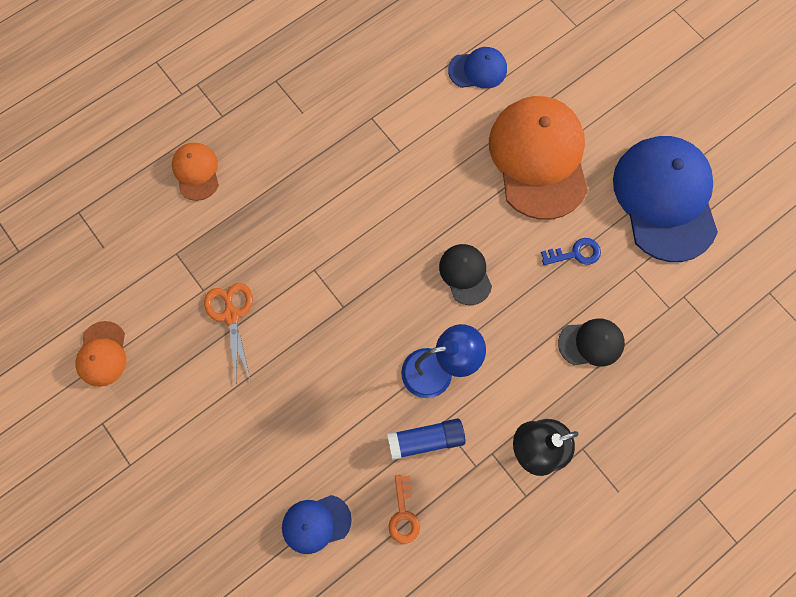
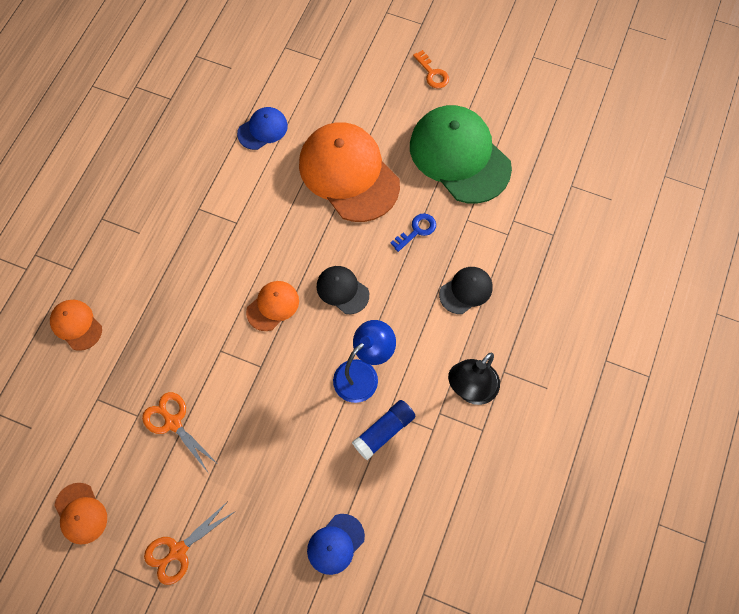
camera: 30 degrees left, 5 degrees down
orange key [388,475,420,544] -> orange key moved to [413,50,449,88]
blue cap [613,136,718,262] -> green cap [410,105,512,204]
none -> orange scissors [144,501,236,585]
none -> orange cap [246,281,299,331]

